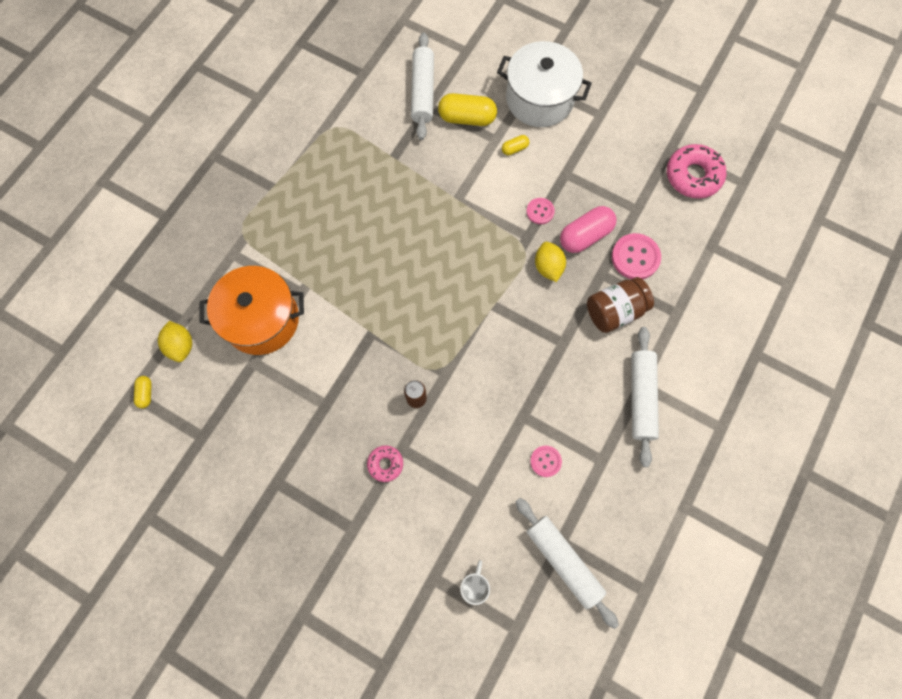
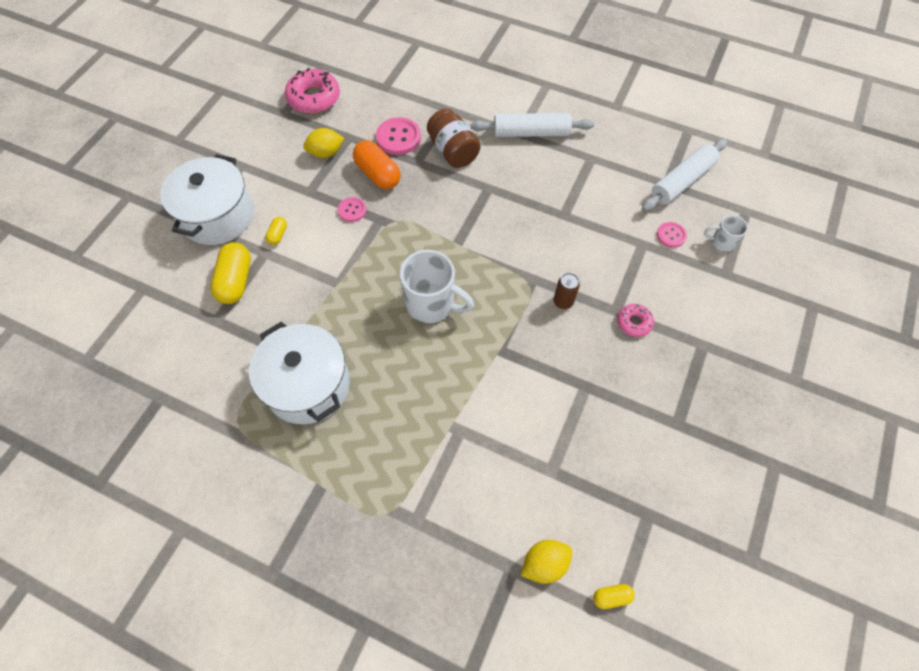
camera: 95 degrees left, 10 degrees down
orange pot [199,266,304,355] -> none
white rolling pin [411,32,434,140] -> none
yellow capsule [502,135,529,155] -> yellow capsule turned 45 degrees clockwise [265,217,287,245]
pink button [530,446,562,477] -> pink button moved to [657,222,687,248]
yellow lemon [535,242,566,282] -> yellow lemon moved to [303,128,344,158]
pink capsule [560,206,617,253] -> orange capsule [353,140,401,189]
none -> white pot [249,321,350,424]
none -> white mug [400,250,475,323]

